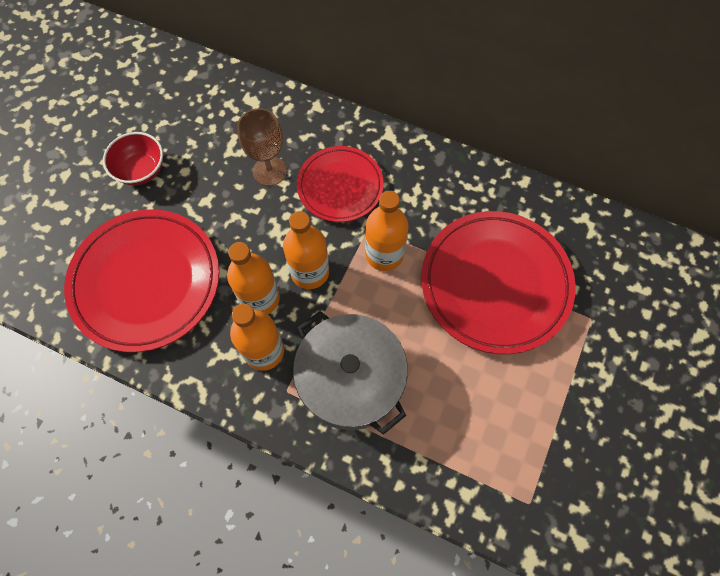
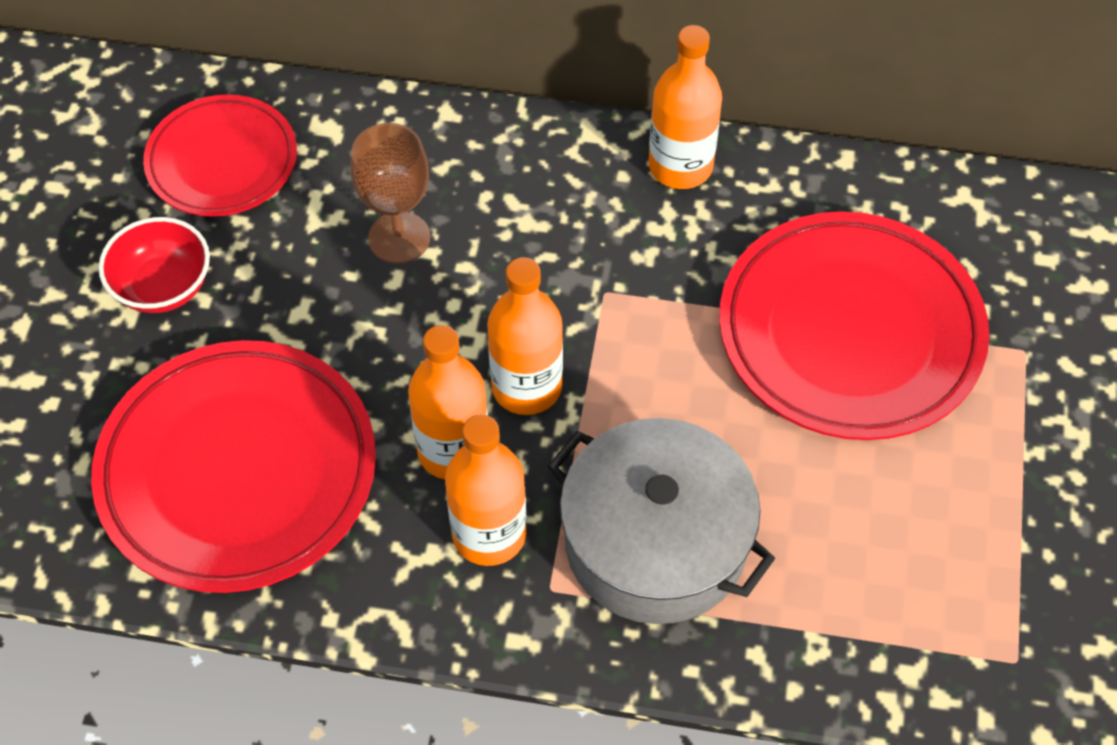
camera: 15 degrees left, 10 degrees down
red plate [297,146,384,222] -> red plate moved to [143,94,297,217]
orange bottle [365,191,408,271] -> orange bottle moved to [649,25,722,189]

